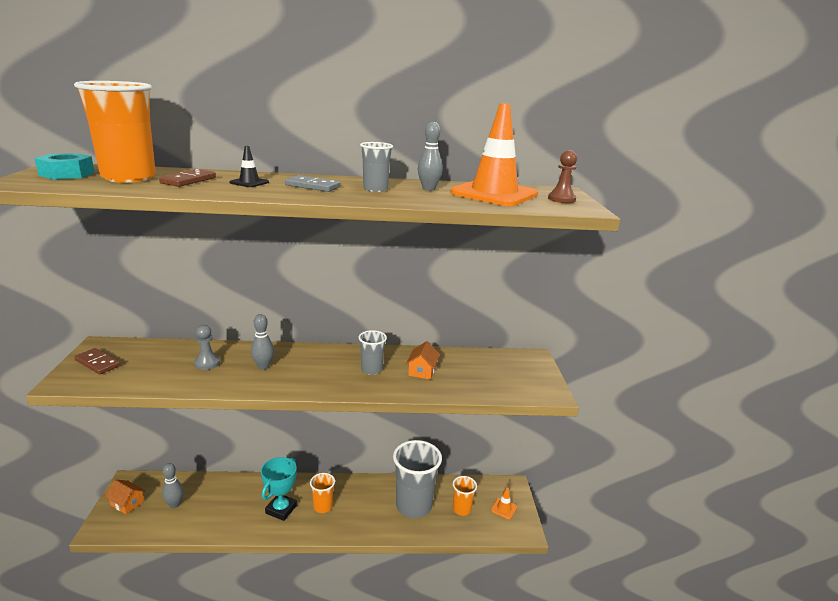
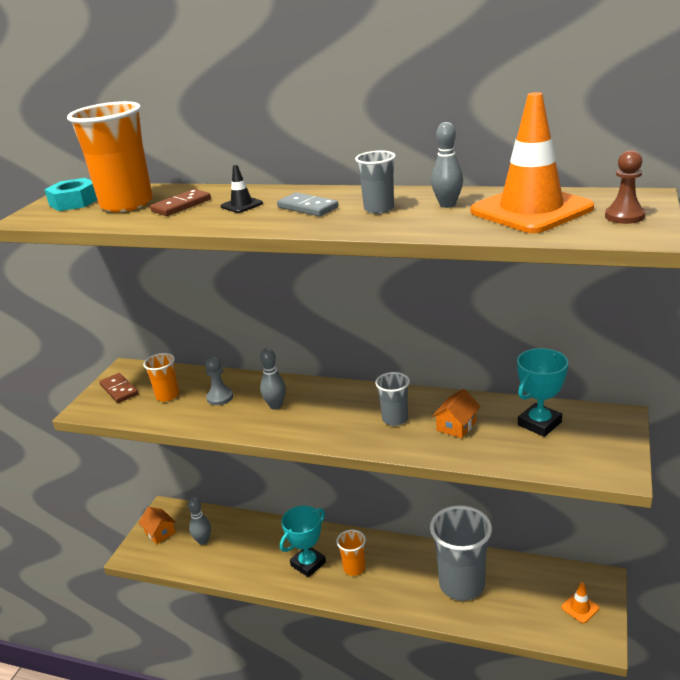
camera: 25 degrees right, 5 degrees up
orange cup [453,476,477,516] -> orange cup moved to [143,353,179,402]
none -> turquoise trophy [517,348,568,437]

